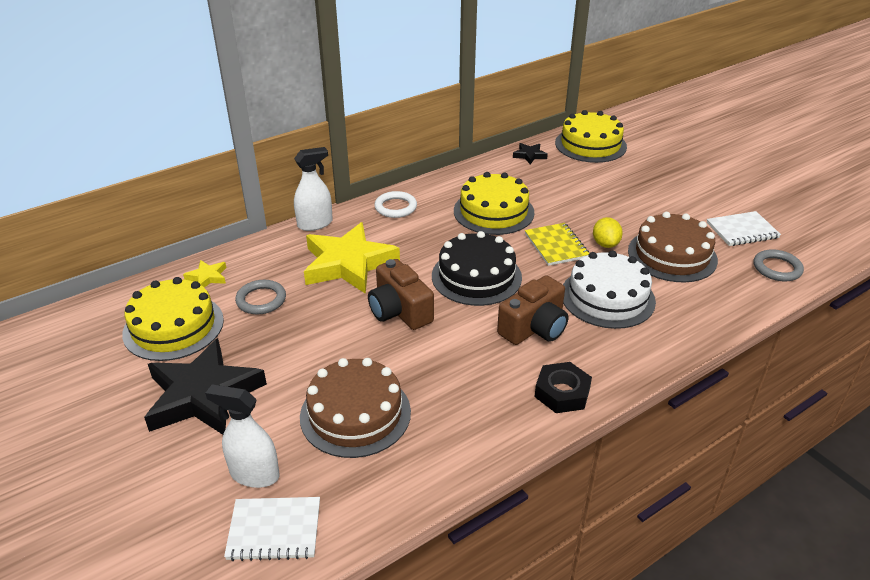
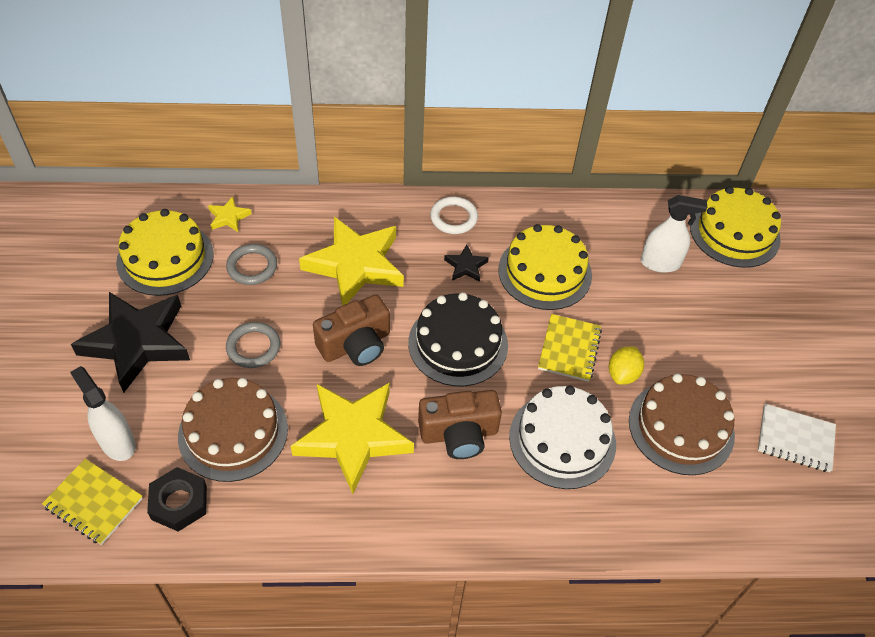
camera: 30 degrees right, 15 degrees up
white notebook [224,497,320,561] -> yellow notebook [42,459,143,545]
white spray bottle [294,147,333,231] -> white spray bottle moved to [641,195,707,273]
brown camera [368,259,434,330] -> brown camera turned 120 degrees counterclockwise [313,294,390,366]
black star [513,143,548,164] -> black star moved to [444,245,489,282]
black nut [535,362,592,413] -> black nut moved to [147,467,207,532]
grey ring [754,249,804,282] -> grey ring moved to [226,322,280,368]
none -> yellow star [291,382,414,494]

